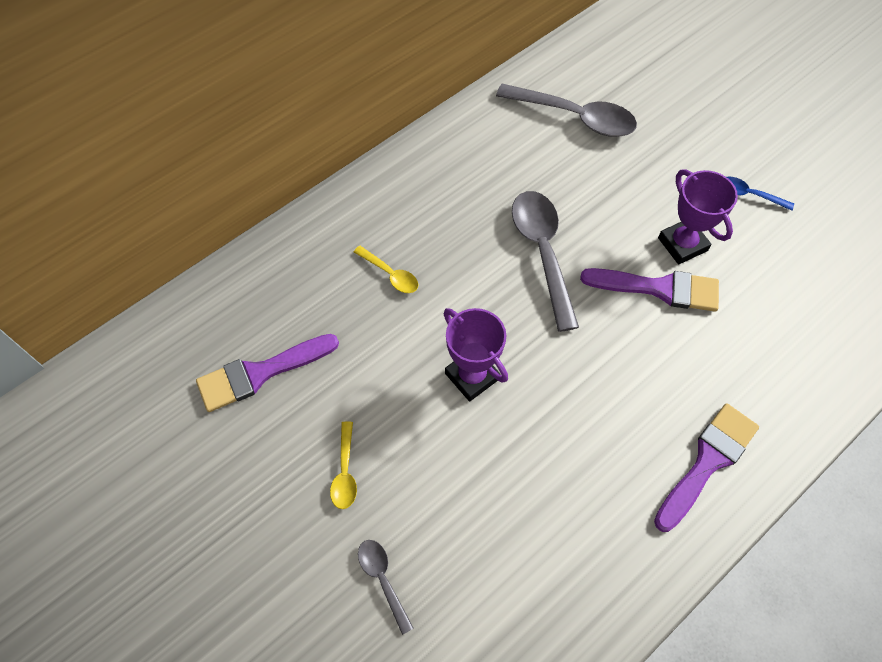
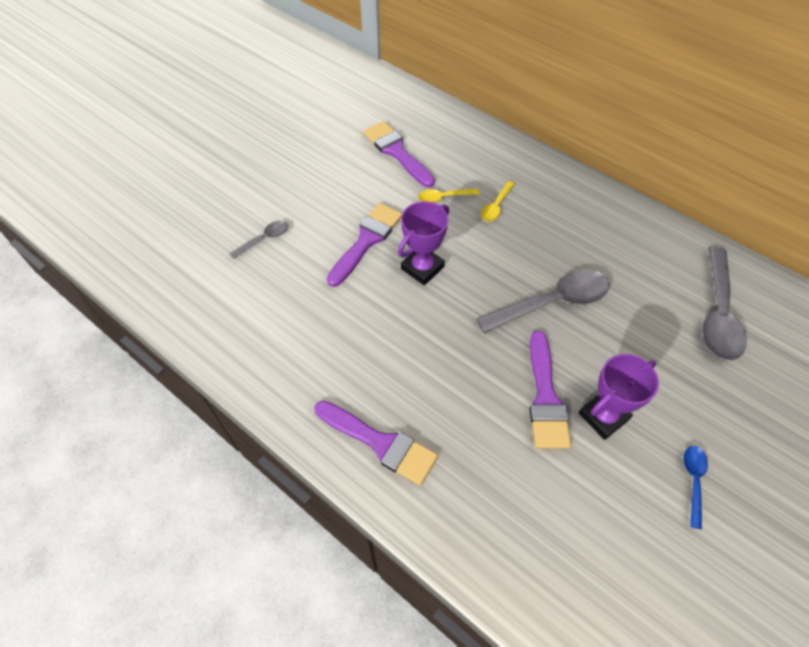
camera: 80 degrees right, 5 degrees down
yellow spoon [330,421,357,509] -> yellow spoon moved to [418,189,480,203]
none -> purple brush [327,203,402,287]

